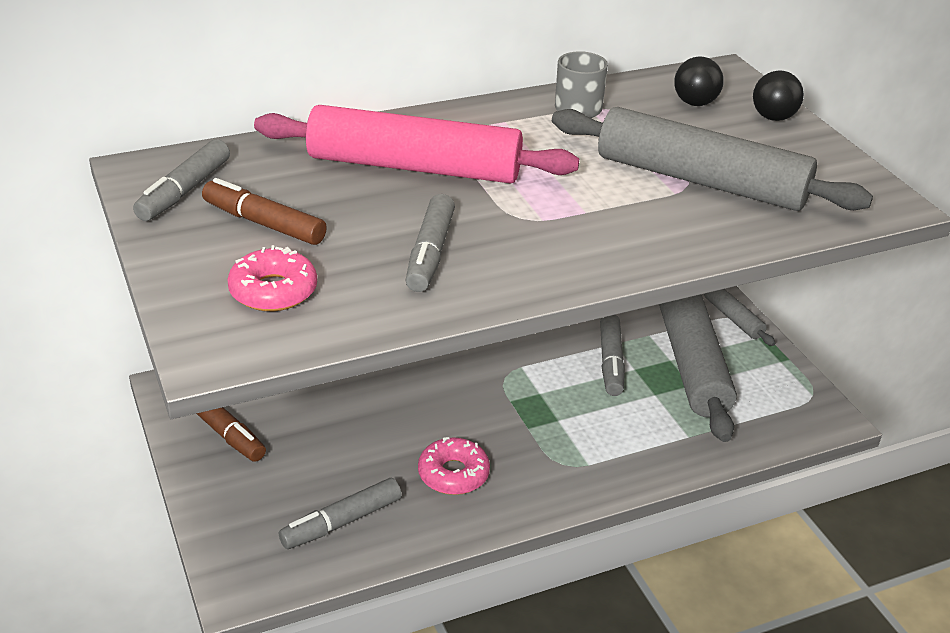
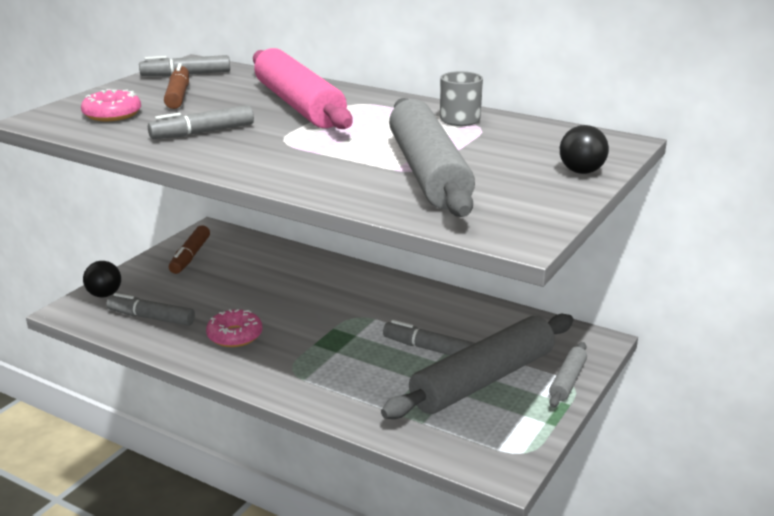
camera: 55 degrees right, 10 degrees down
grey marker [600,315,625,396] -> grey marker turned 60 degrees clockwise [383,320,475,355]
black ball [674,57,724,106] -> black ball moved to [83,261,121,297]

